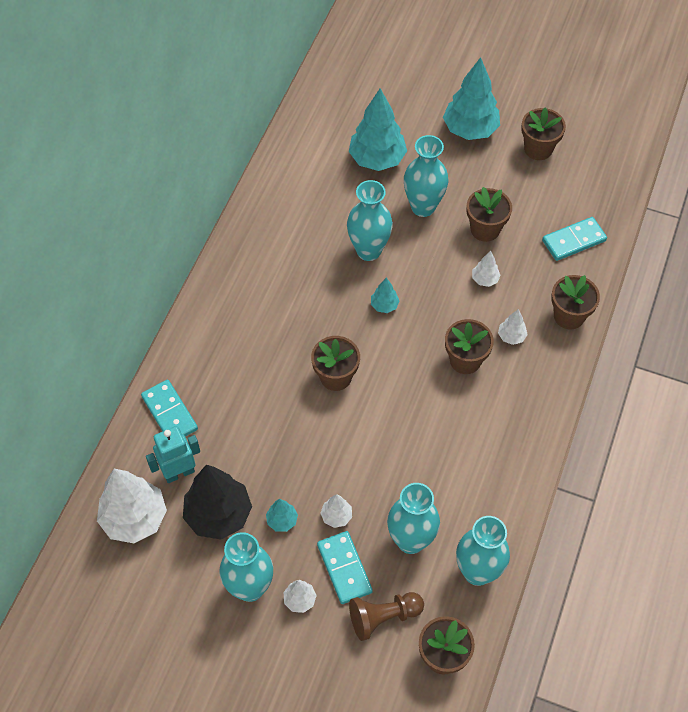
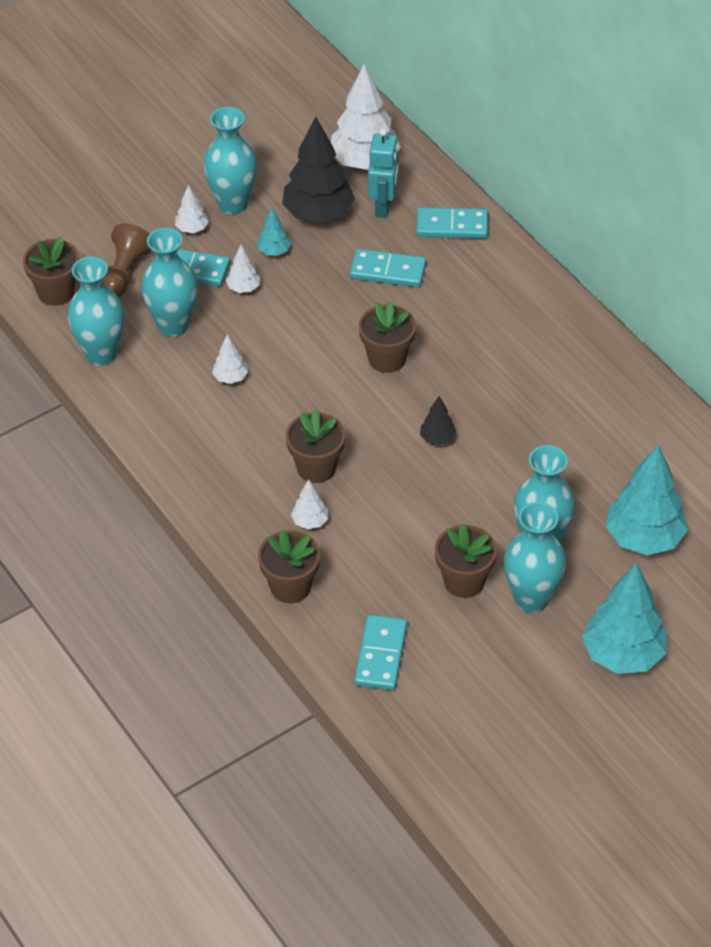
camera: 125 degrees right, 10 degrees down
turquoise vase [347,180,393,261] -> turquoise vase moved to [504,502,566,613]
turquoise tree [371,278,400,313] -> black tree [420,396,457,445]
white tree [472,251,501,287] -> white tree moved to [212,334,248,384]
brown flower pot [521,107,566,160] -> none
none -> turquoise domino [350,249,426,287]

